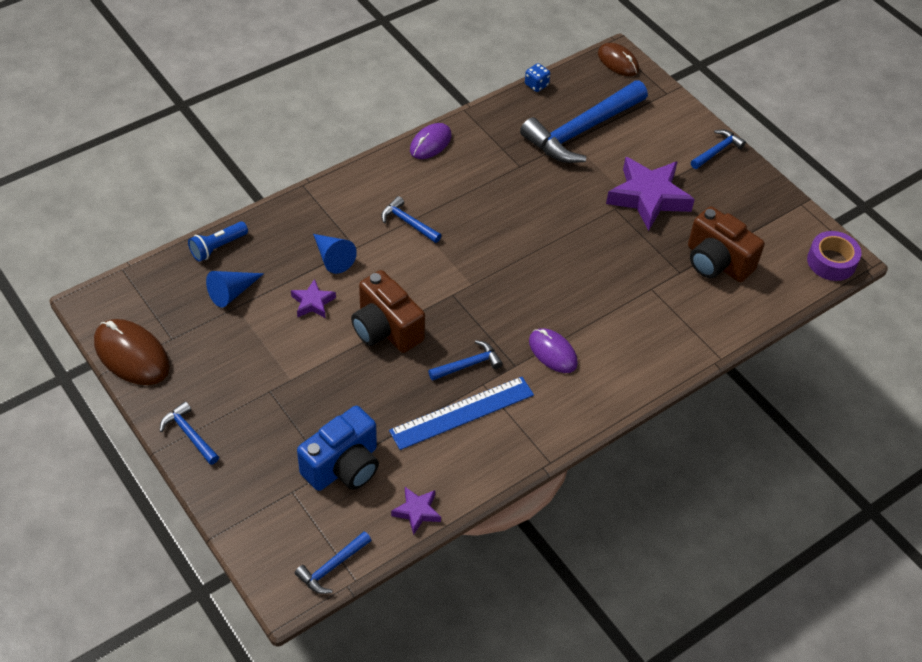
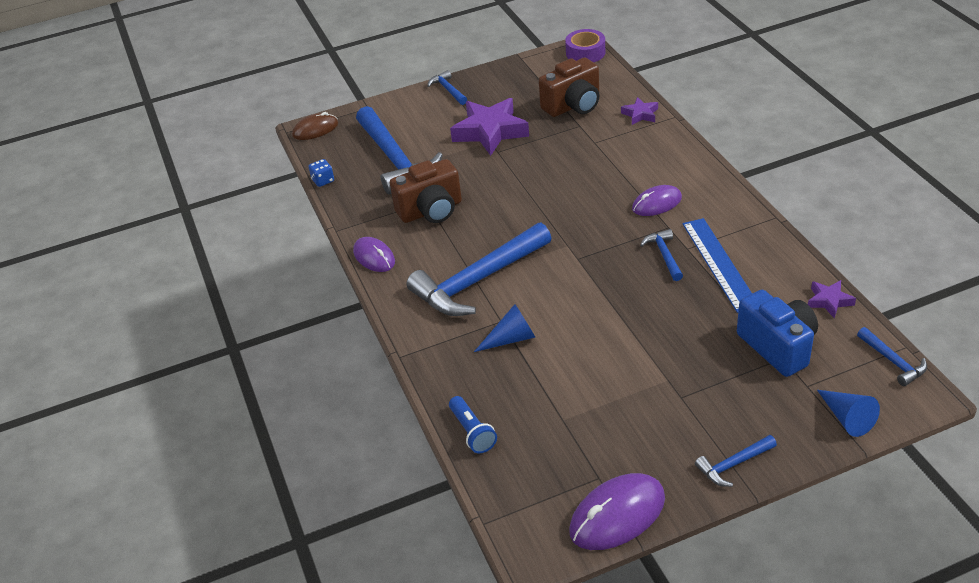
camera: 70 degrees left, 10 degrees down
brown mouse [94,319,170,385] -> purple mouse [569,473,665,550]
blue cone [206,271,264,308] -> blue cone moved to [817,390,880,437]
purple star [291,279,336,318] -> purple star moved to [621,97,658,125]
brown camera [351,270,425,353] -> brown camera moved to [390,159,462,223]
blue hammer [381,196,442,243] -> blue hammer [407,222,551,316], size x2.20

